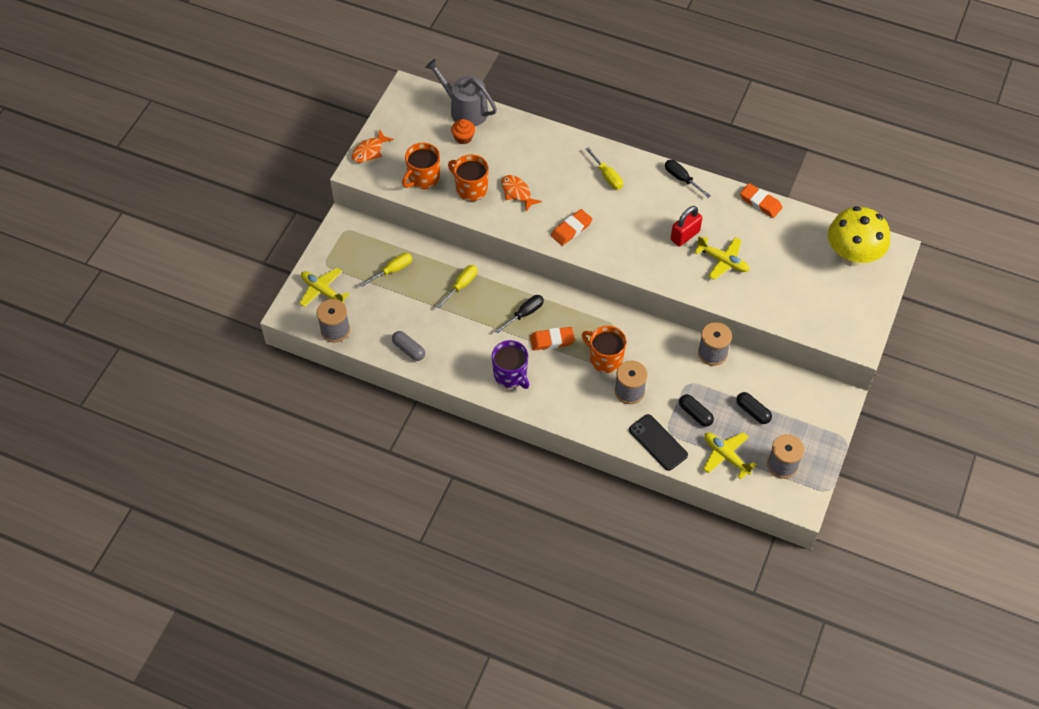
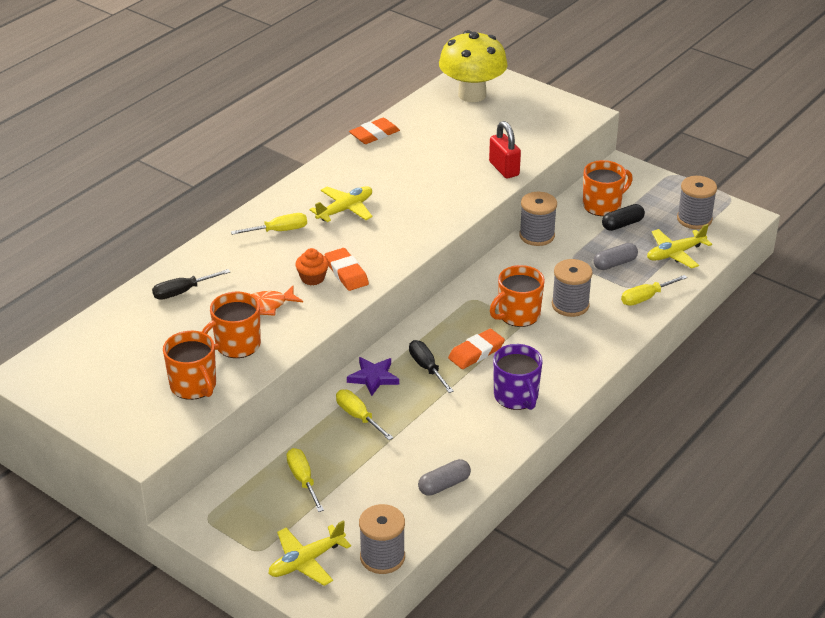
camera: 75 degrees left, 20 degrees down
orange fish [352,130,394,163] -> none
grey watering can [425,59,497,126] -> none
orange cupcake [451,119,475,144] -> orange cupcake moved to [295,248,329,285]
purple mug [492,340,530,389] -> purple mug turned 90 degrees clockwise [493,344,543,410]
orange eraser [530,327,575,351] -> orange eraser turned 45 degrees clockwise [448,329,505,369]
black phone [629,414,688,471] -> yellow screwdriver [621,275,687,306]
black screwdriver [665,160,711,198] -> black screwdriver moved to [152,269,230,300]
red padlock [671,206,702,246] -> red padlock moved to [489,121,521,178]
black capsule [679,394,714,427] -> grey capsule [593,243,638,270]
yellow plane [694,236,749,280] -> yellow plane moved to [309,186,373,222]
none -> purple star [347,357,399,396]
none -> orange mug [583,160,633,216]

